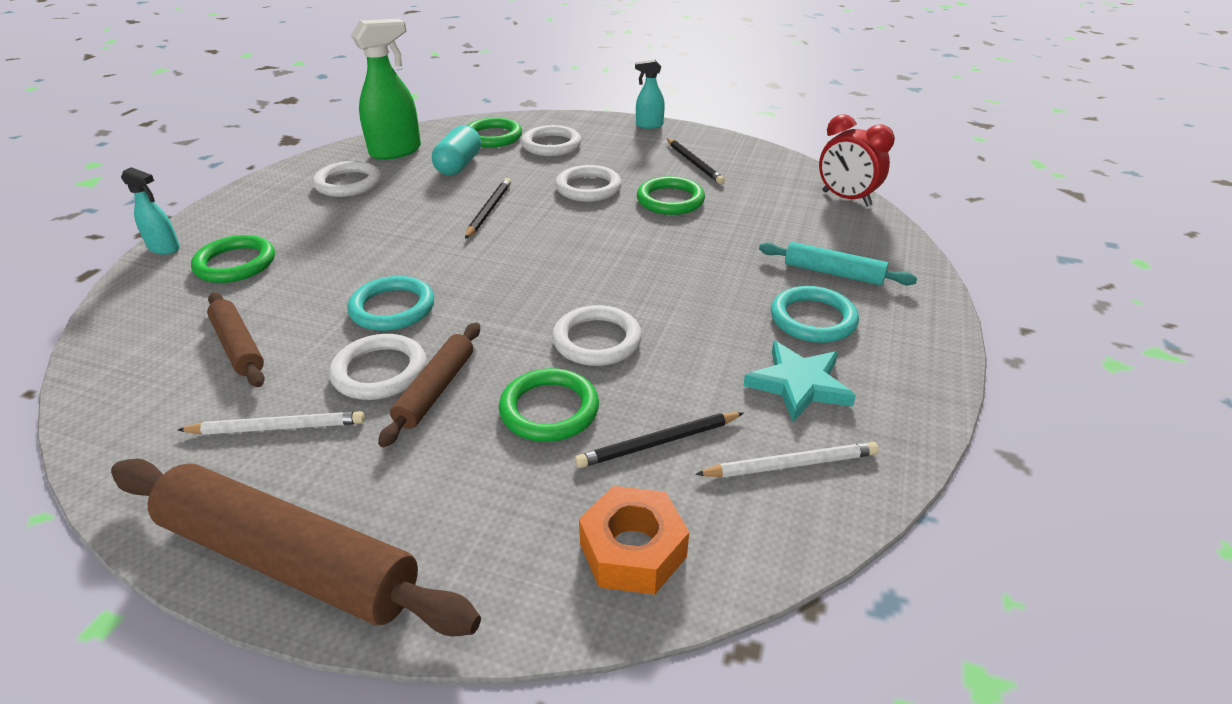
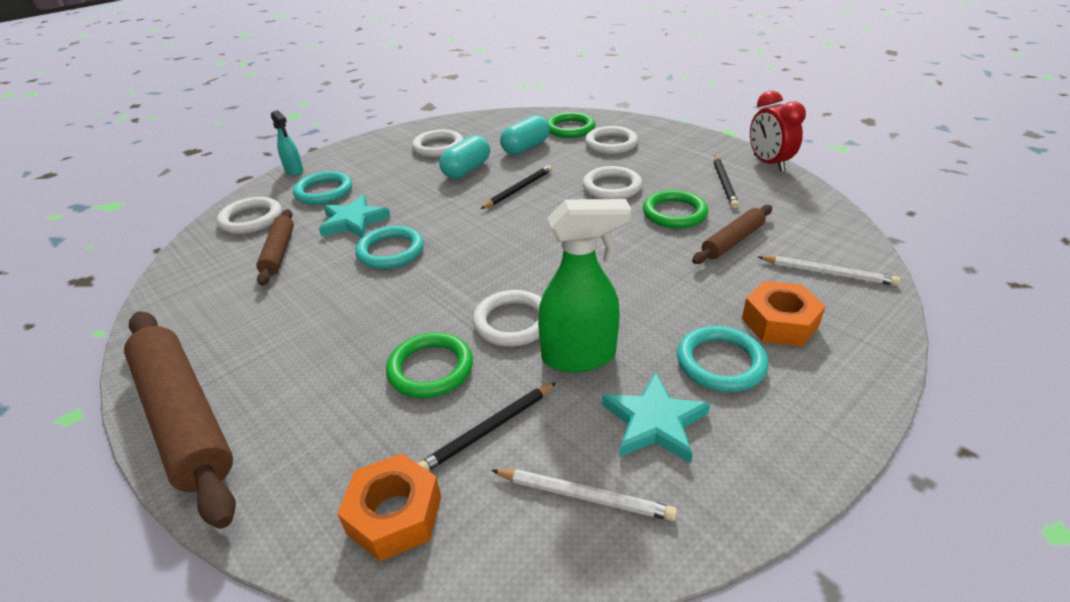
camera: 30 degrees right, 0 degrees up
white pencil [178,411,365,435] -> white pencil moved to [757,256,900,286]
green ring [191,235,275,283] -> turquoise ring [293,171,352,205]
white ring [329,334,427,400] -> white ring moved to [217,197,282,234]
green spray bottle [351,19,421,160] -> green spray bottle moved to [538,199,631,373]
brown rolling pin [378,322,480,447] -> brown rolling pin moved to [692,205,772,264]
black pencil [575,412,744,468] -> black pencil turned 45 degrees counterclockwise [418,382,556,471]
turquoise spray bottle [635,60,665,129] -> none
turquoise rolling pin [759,242,917,286] -> orange nut [742,281,826,346]
red clock [819,114,895,206] -> red clock moved to [750,90,806,172]
none -> turquoise star [319,195,390,238]
none -> turquoise capsule [439,135,490,179]

